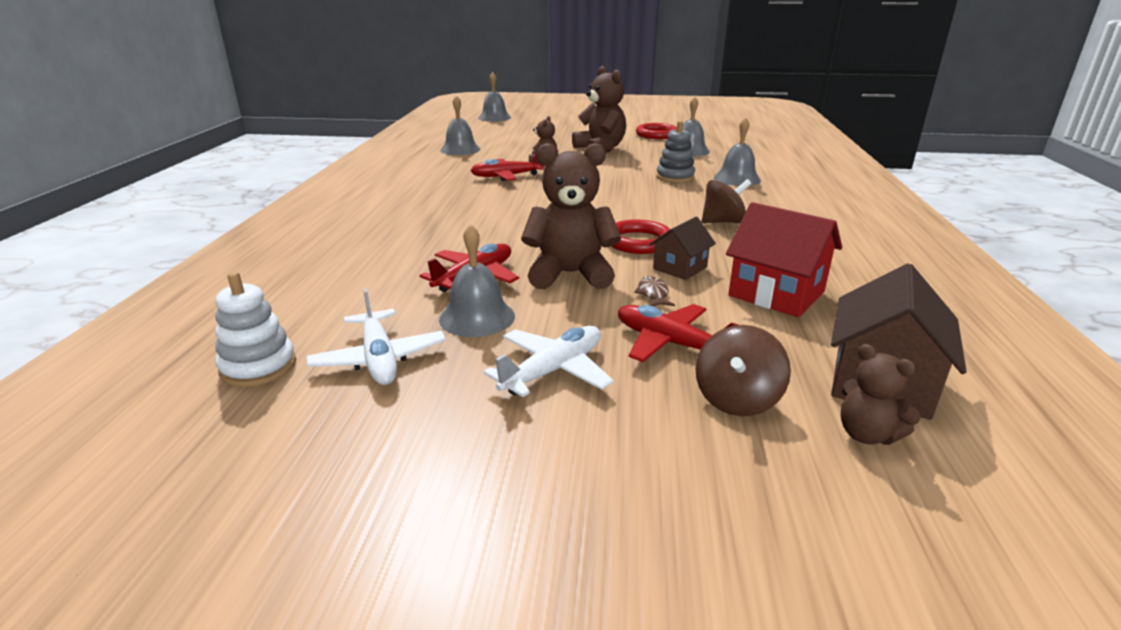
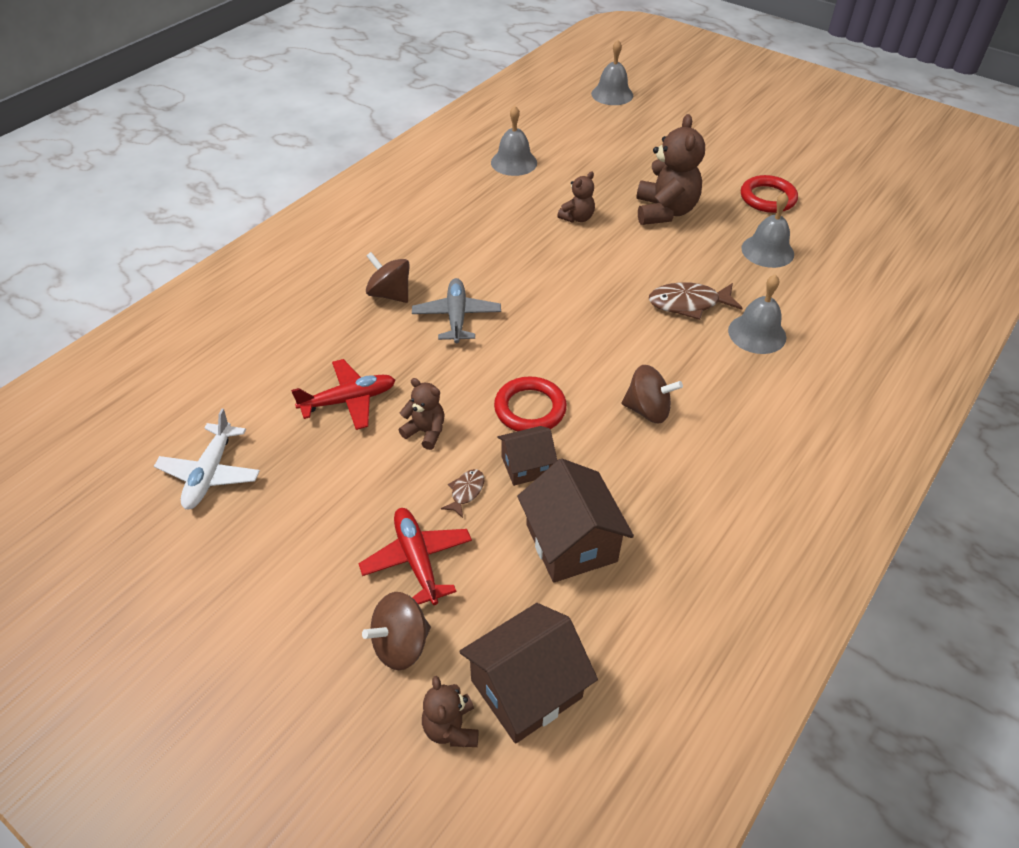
camera: 30 degrees right, 20 degrees up
white stacking toy [216,272,296,387] -> none
grey bell [439,224,515,337] -> none
red plane [470,153,545,181] -> none
white plane [483,326,614,397] -> none
brown teddy bear [521,143,621,290] -> brown teddy bear [399,378,445,450], size x0.53
grey stacking toy [656,121,695,183] -> brown fish [649,282,743,320]
red house [726,202,842,317] -> brown house [517,459,634,583]
none -> brown spinning top [366,252,410,303]
none -> grey plane [412,278,501,343]

